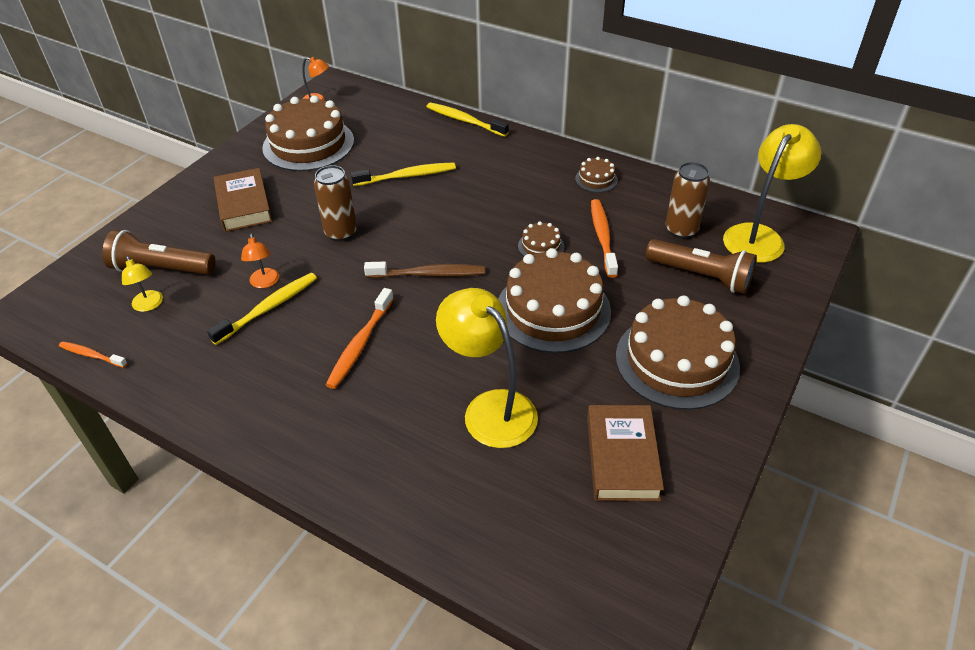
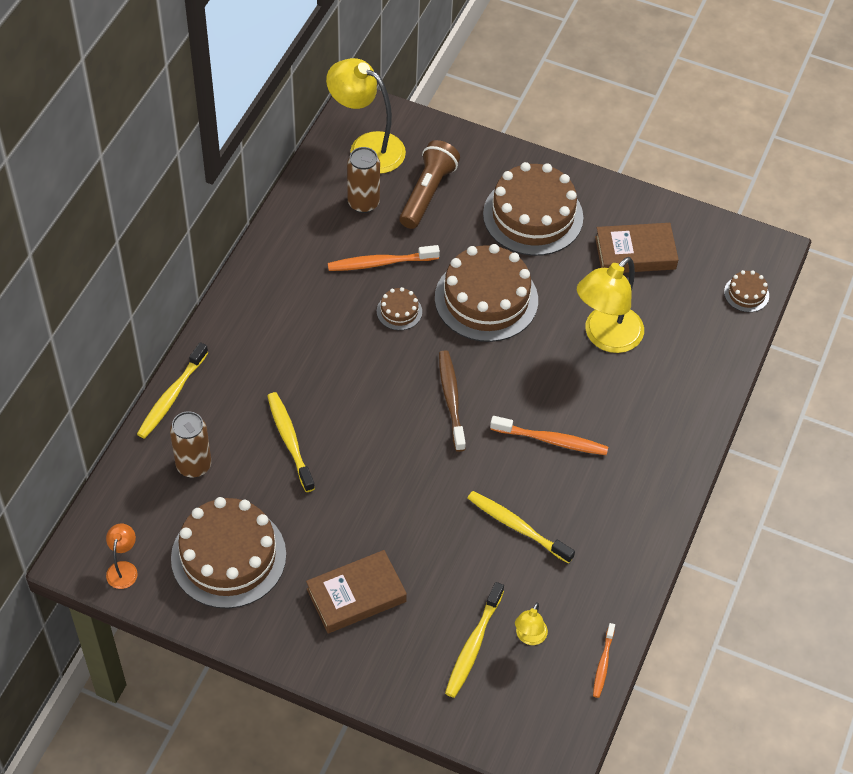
camera: 100 degrees left, 10 degrees up
brown flashlight [102,230,215,275] -> yellow toothbrush [445,582,504,698]
yellow lamp [122,256,163,312] -> yellow lamp turned 150 degrees clockwise [515,602,548,645]
orange lamp [241,233,279,288] -> none
brown can [314,165,357,241] -> brown can moved to [170,411,211,478]
brown cake [575,157,618,192] -> brown cake moved to [724,270,769,312]

